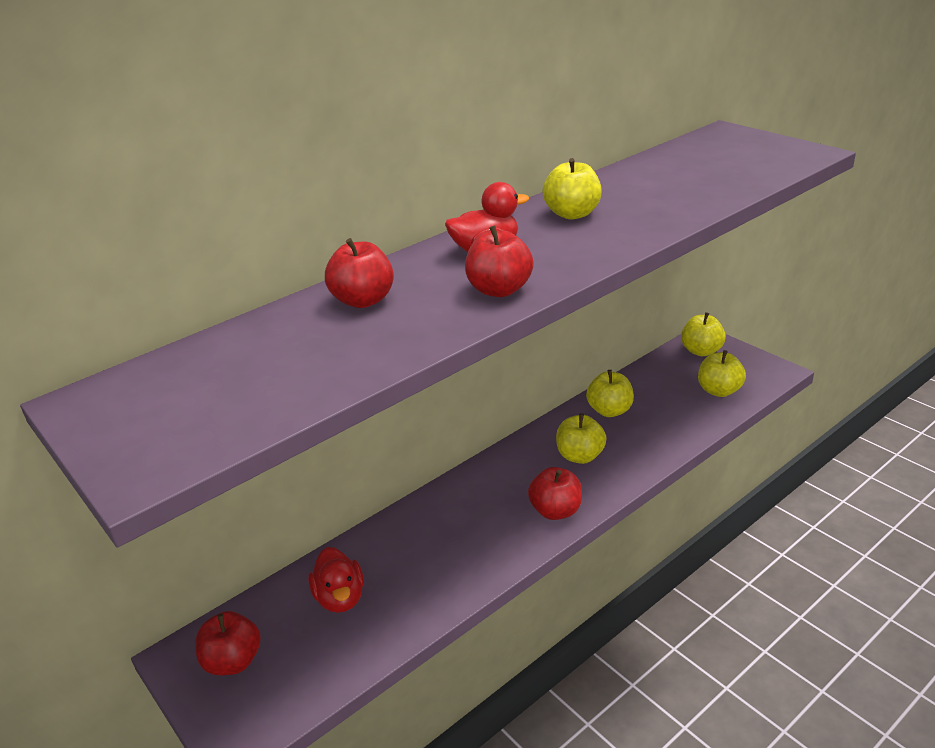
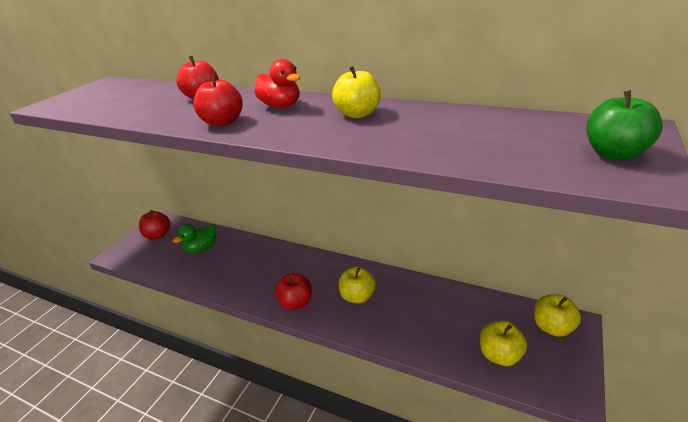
camera: 65 degrees right, 0 degrees up
red duck [308,547,364,613] -> green duck [173,224,216,254]
yellow apple [586,370,634,417] -> none
none -> green apple [586,90,663,160]

